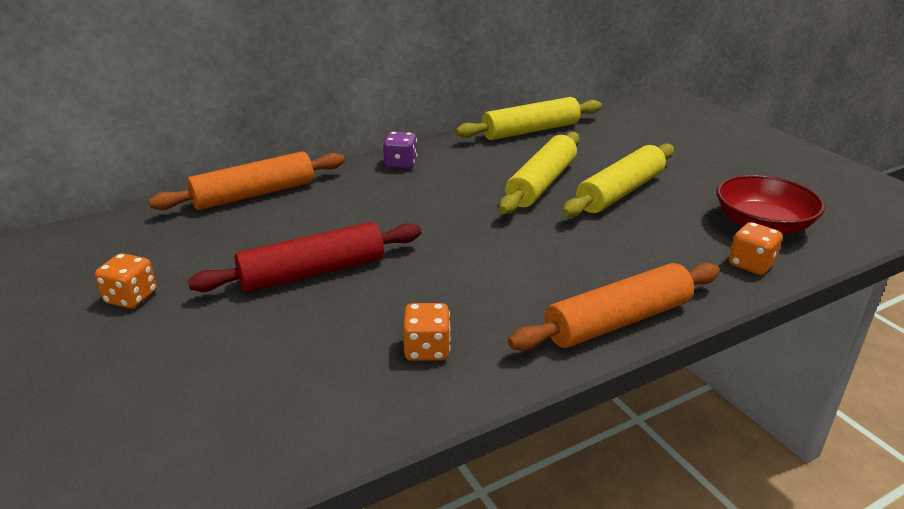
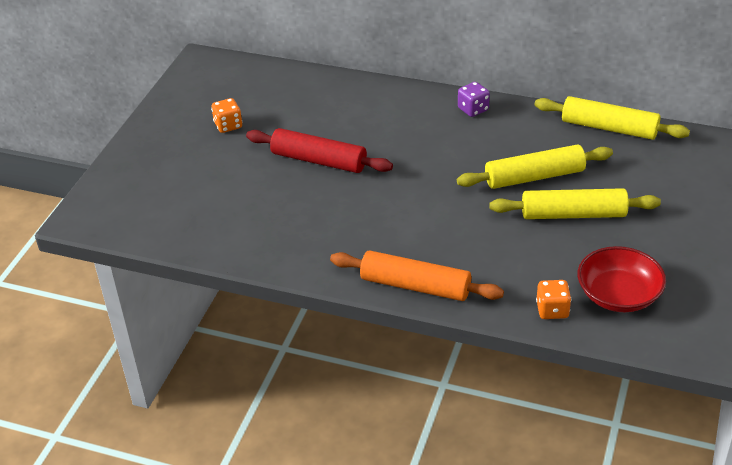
camera: 50 degrees right, 10 degrees up
orange rolling pin [148,151,345,210] -> none
orange dice [403,303,451,361] -> none

